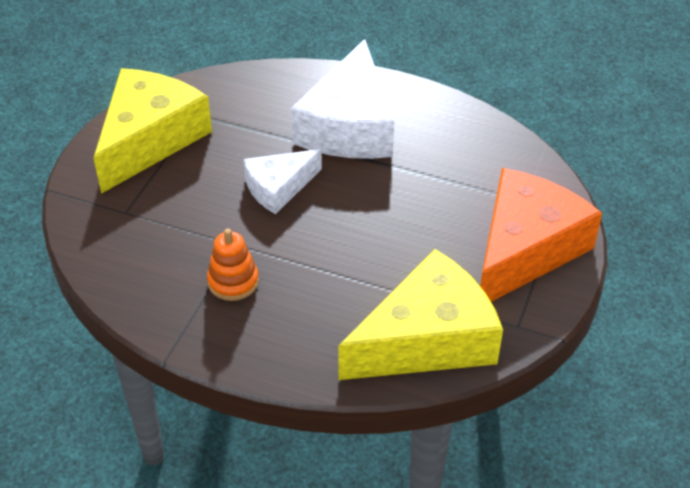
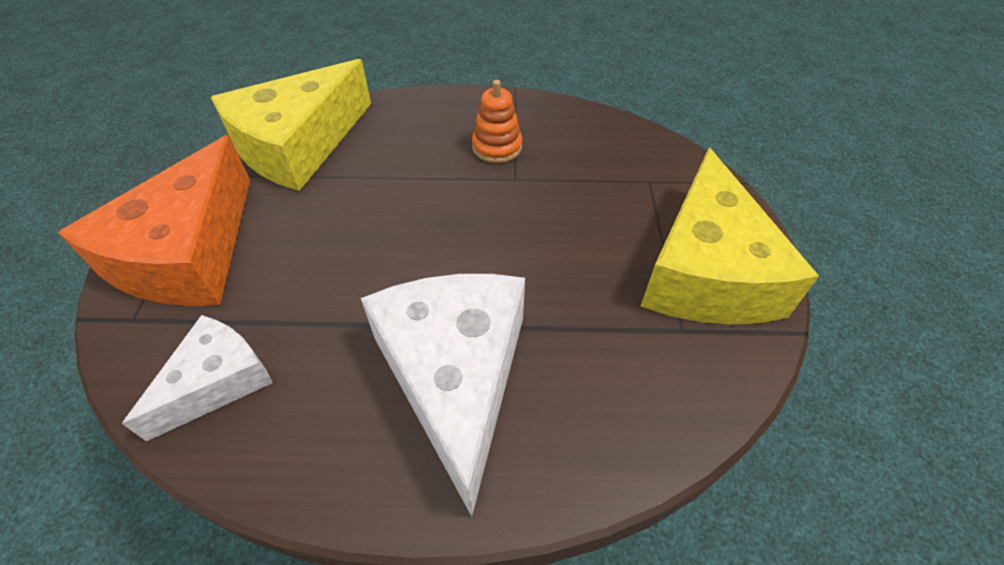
camera: 160 degrees right, 5 degrees up
white cheese [244,149,322,214] -> white cheese moved to [122,315,273,442]

